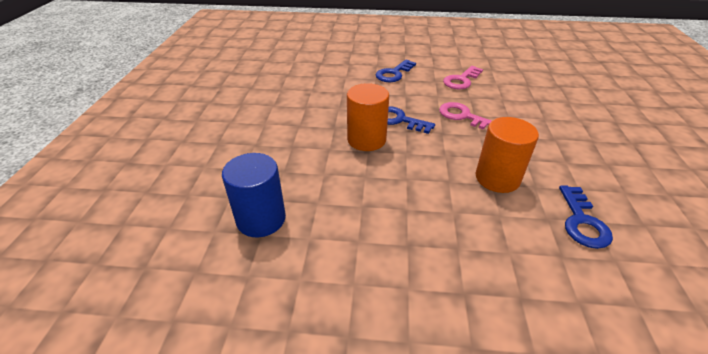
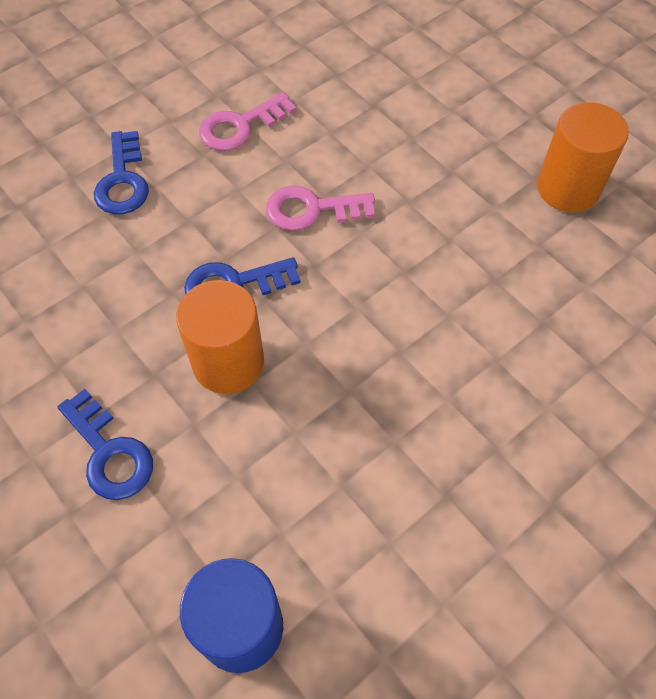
camera: 45 degrees left, 20 degrees up
pink key [443,66,483,90] -> pink key turned 60 degrees clockwise [199,92,296,151]
orange cylinder [475,117,539,193] -> orange cylinder moved to [537,102,629,212]
blue key [559,185,613,249] -> blue key moved to [57,389,153,500]

